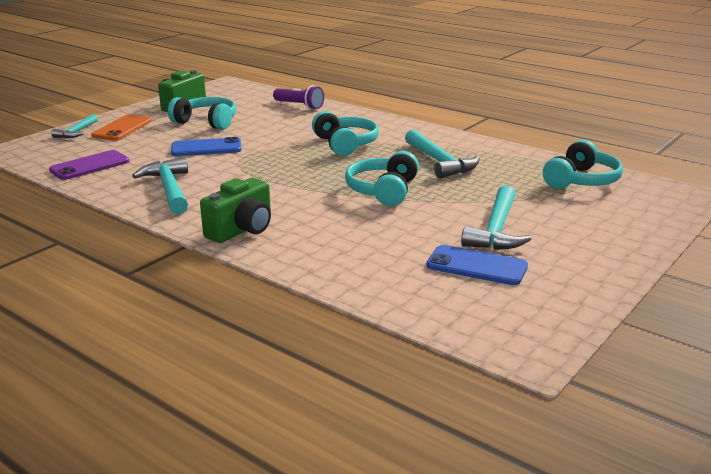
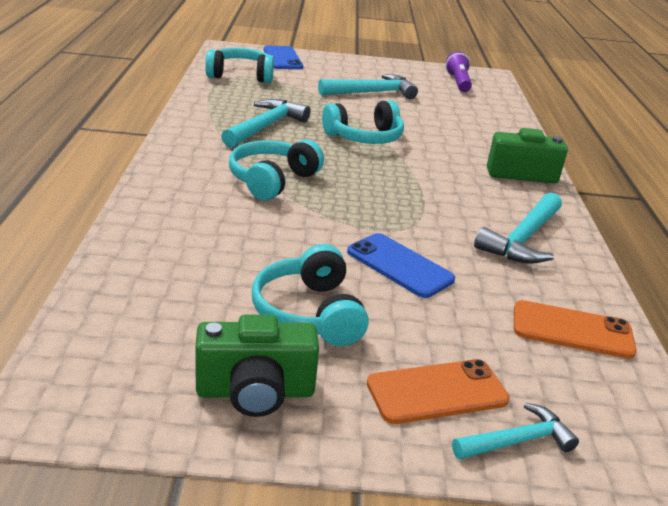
camera: 130 degrees left, 5 degrees up
purple phone [49,150,129,180] -> orange phone [514,300,637,359]
purple flashlight [273,85,324,110] -> purple flashlight moved to [445,51,472,92]
blue phone [426,245,528,285] -> blue phone moved to [264,46,303,69]

